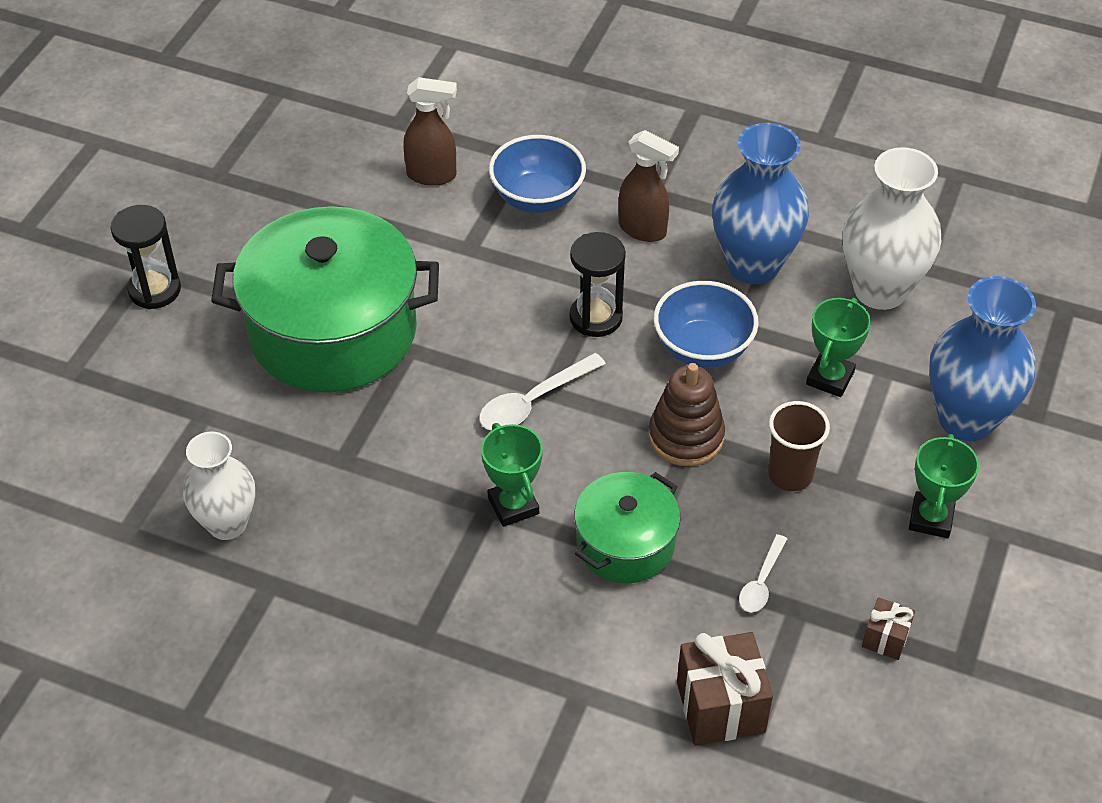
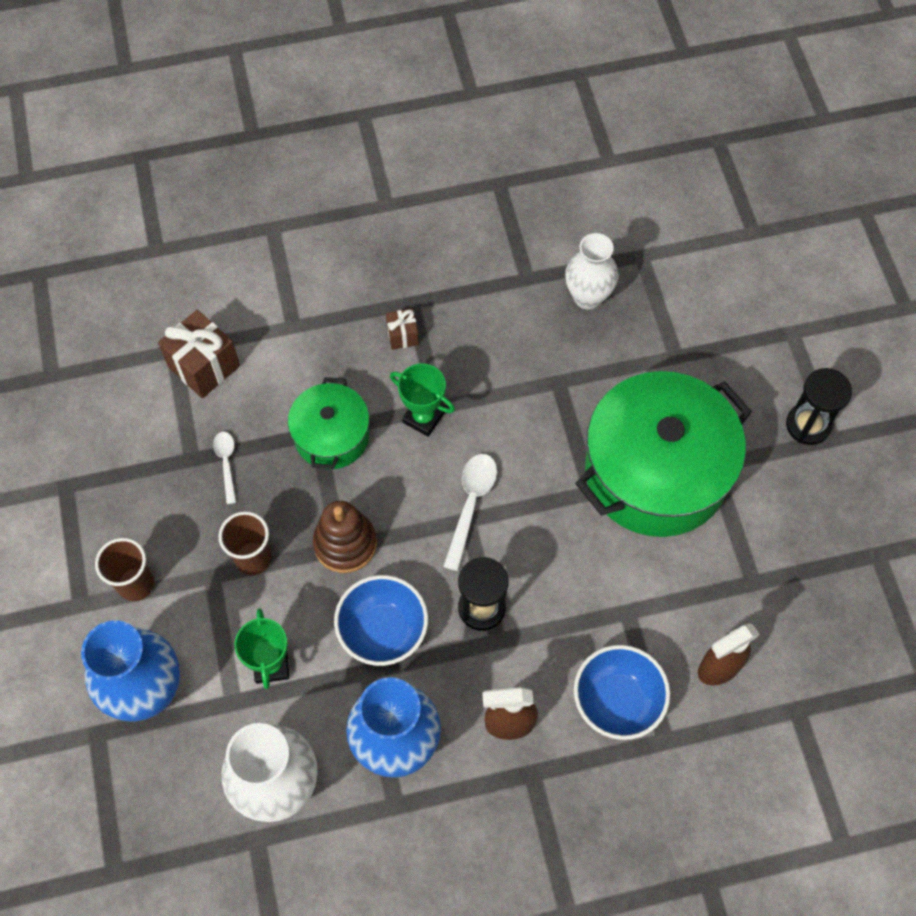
camera: 145 degrees right, 15 degrees up
brown gift [862,597,915,660] -> brown gift moved to [386,309,419,350]
green trophy [909,434,979,538] -> brown cup [95,538,154,601]

